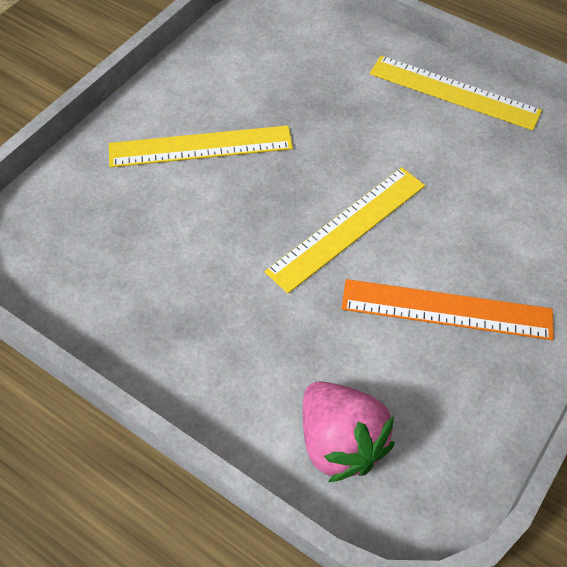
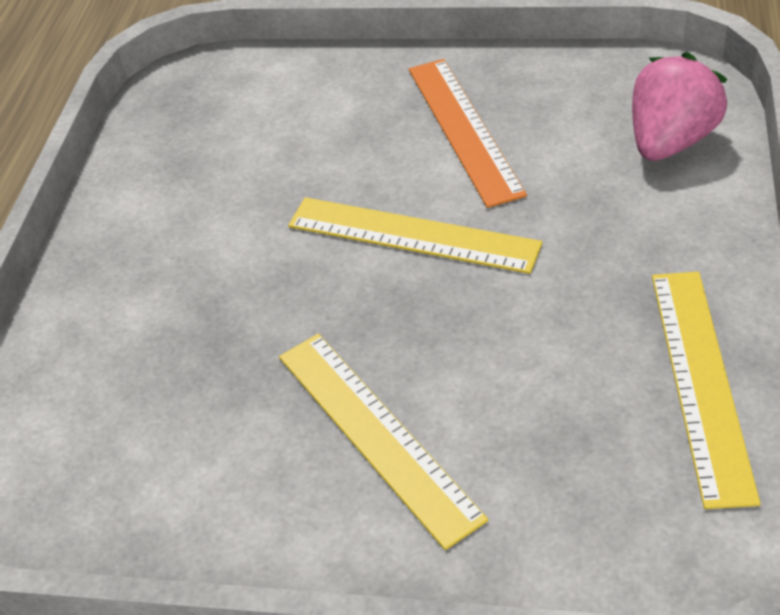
camera: 110 degrees left, 10 degrees down
yellow ruler [370,56,542,130] -> yellow ruler moved to [652,272,761,509]

